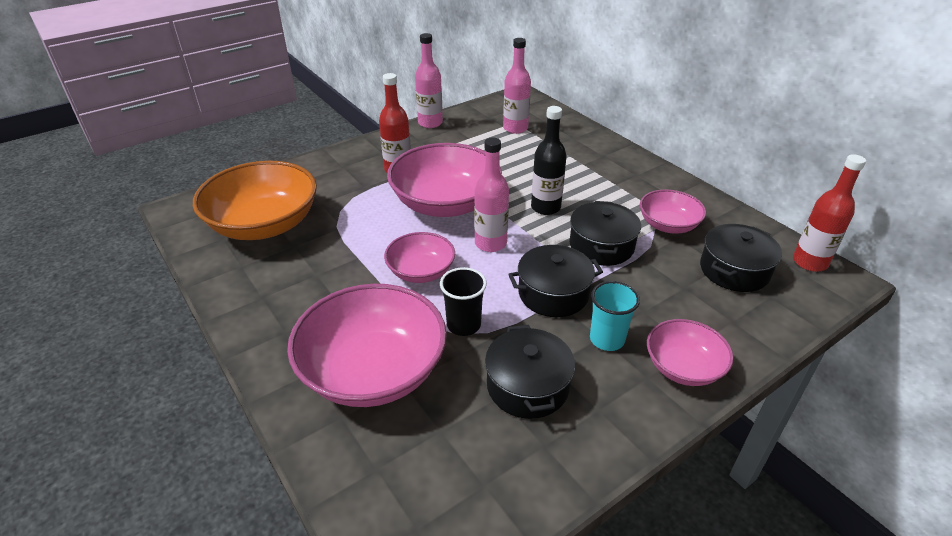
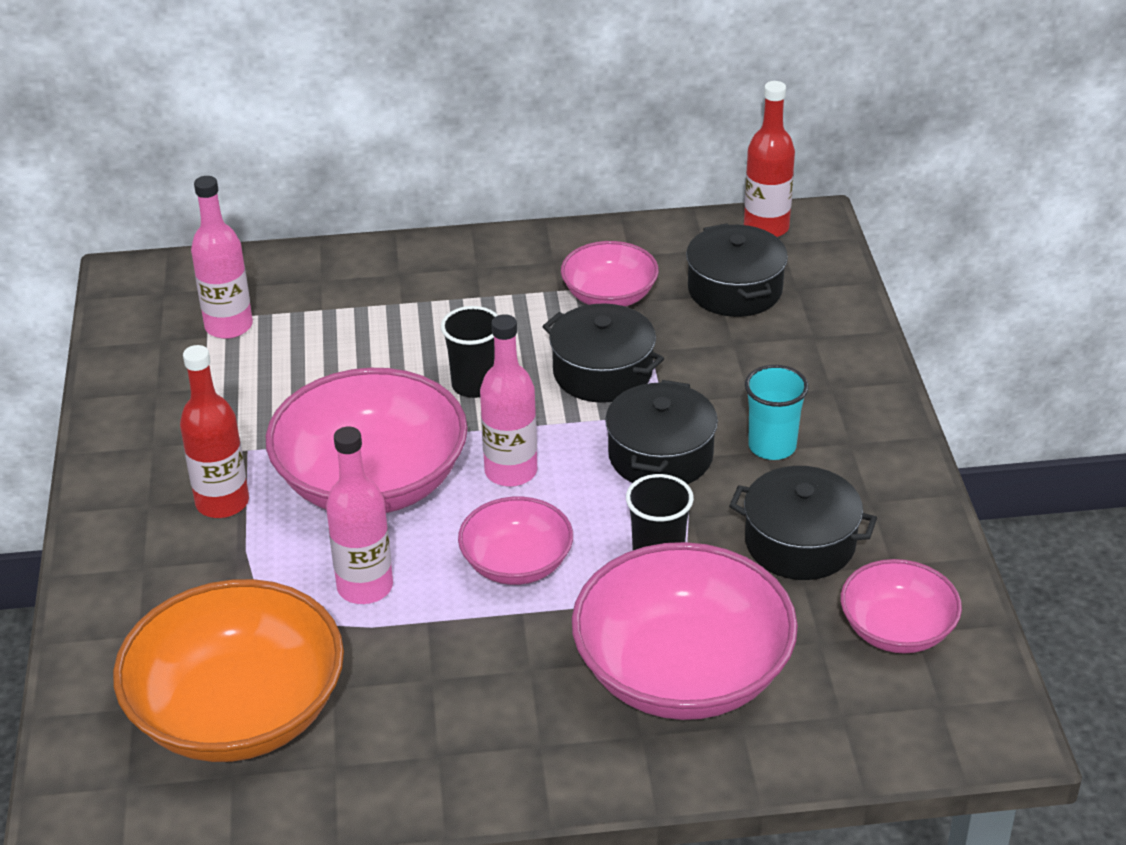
camera: 60 degrees left, 0 degrees up
pink bottle [415,33,443,128] -> pink bottle moved to [326,426,393,604]
black bottle [531,106,567,215] -> black cup [441,306,498,398]
pink bowl [647,319,734,386] -> pink bowl moved to [841,559,962,654]

